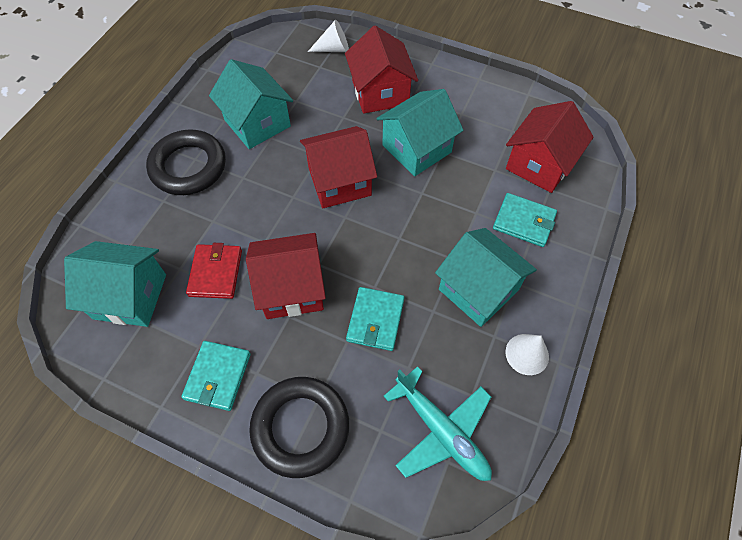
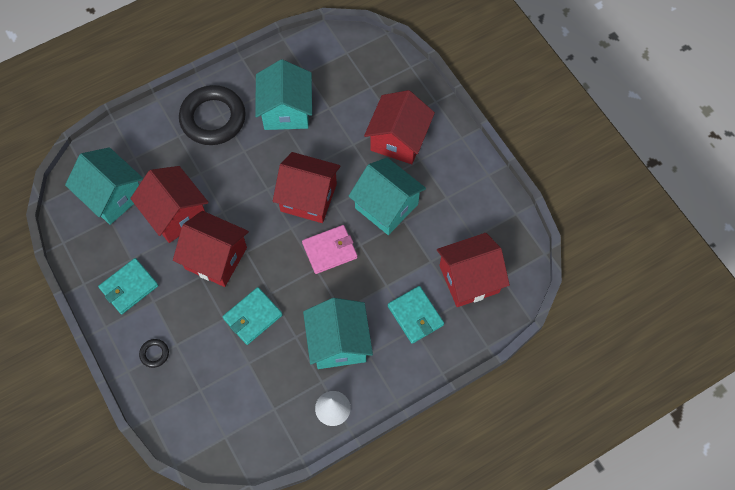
camera: 35 degrees right, 5 degrees up
red wallet [186,243,242,299] -> red house [130,166,209,243]
black ring [249,377,349,478] -> black ring [139,339,169,368], size x0.40
white cone [308,20,349,52] -> none
turquoise house [376,89,463,176] -> turquoise house turned 45 degrees clockwise [348,158,426,235]
turquoise plane [384,366,492,481] -> none
none -> pink wallet [302,225,358,274]

